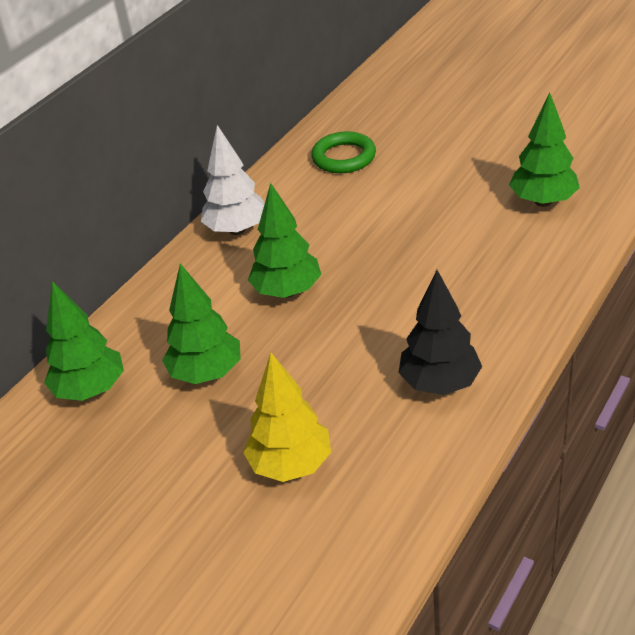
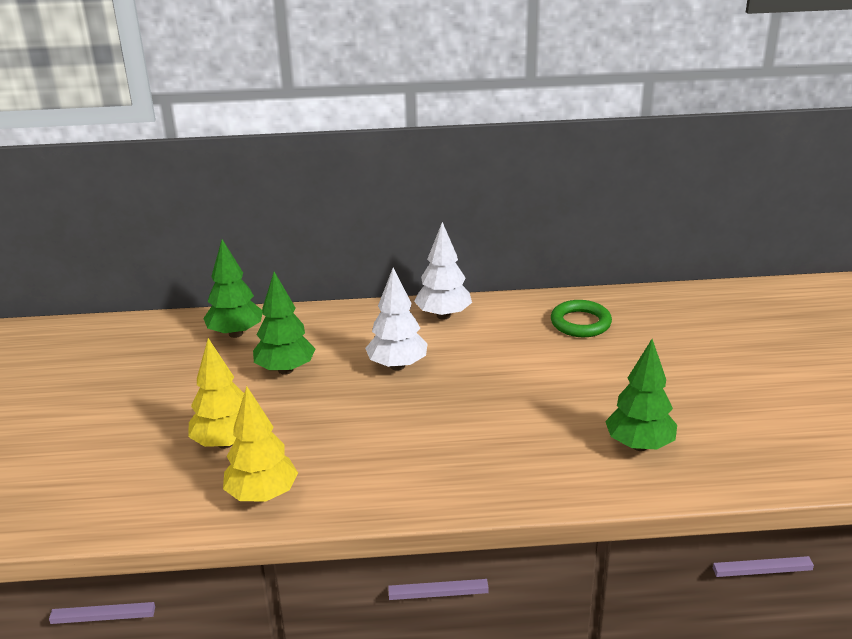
camera: 50 degrees right, 10 degrees down
green tree [248,183,322,298] -> white tree [365,267,427,371]
black tree [398,270,482,395] -> none
none -> yellow tree [223,386,298,502]

